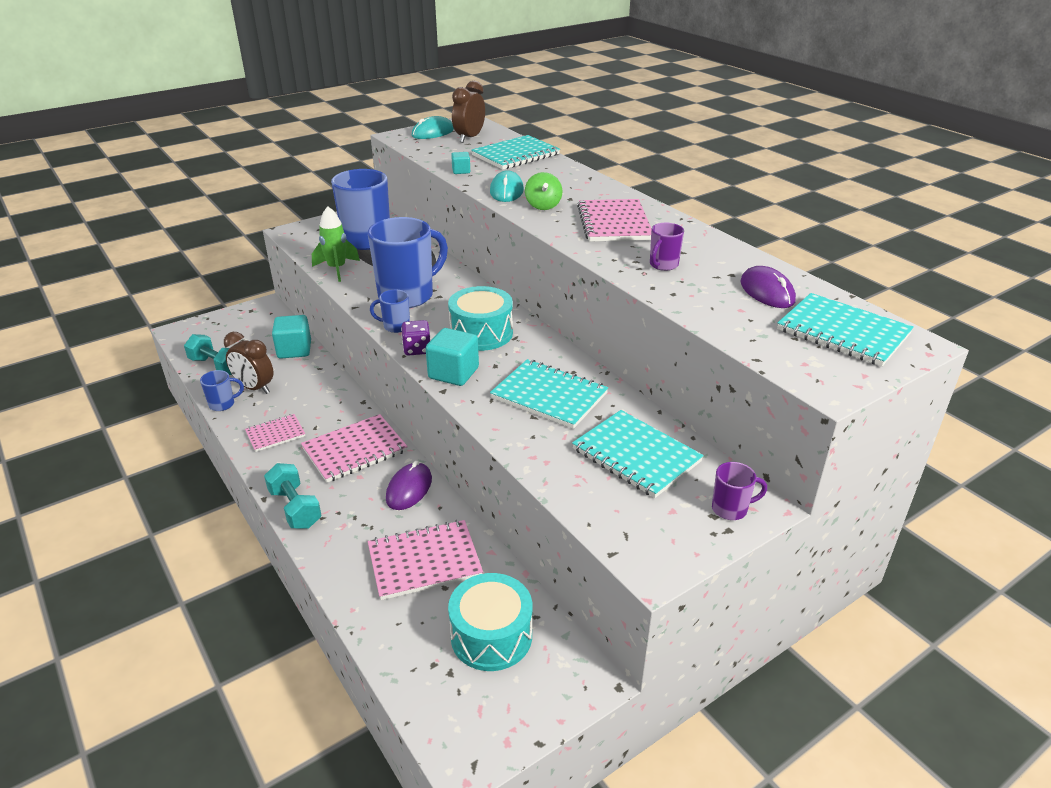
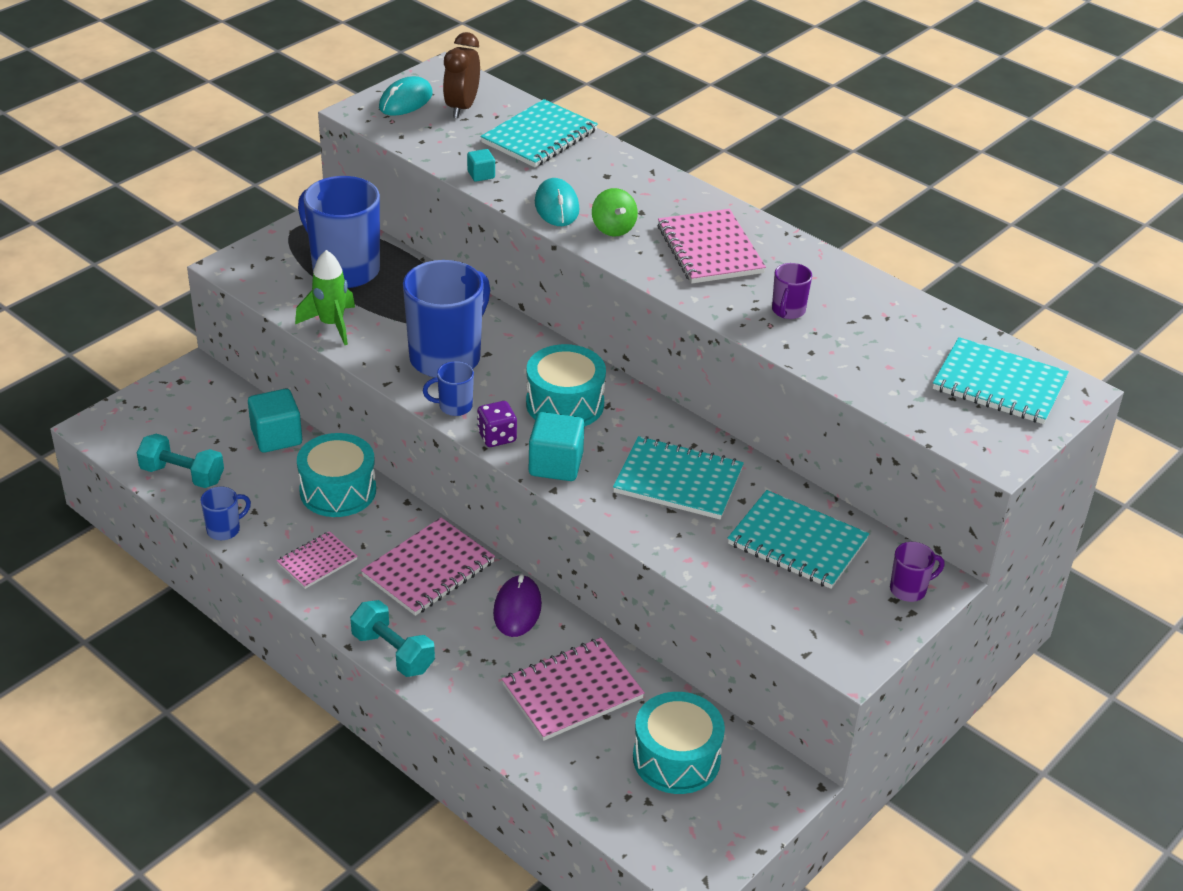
camera: 15 degrees left, 5 degrees up
brown clock [224,332,274,394] -> none
purple mouse [740,266,796,308] -> none
none -> turquoise drum [297,433,376,517]

